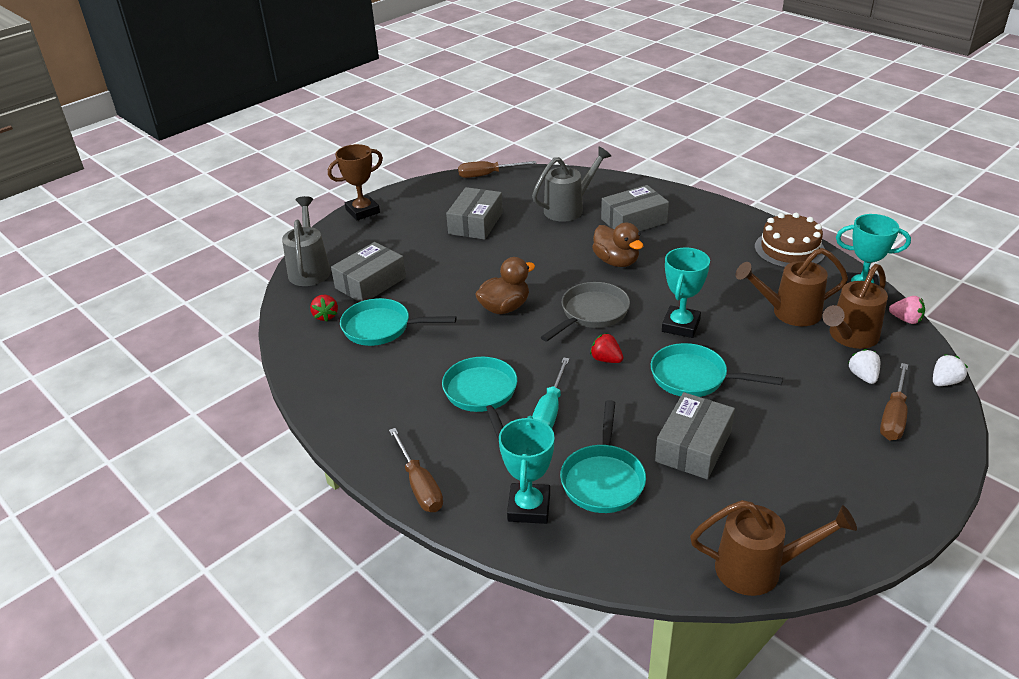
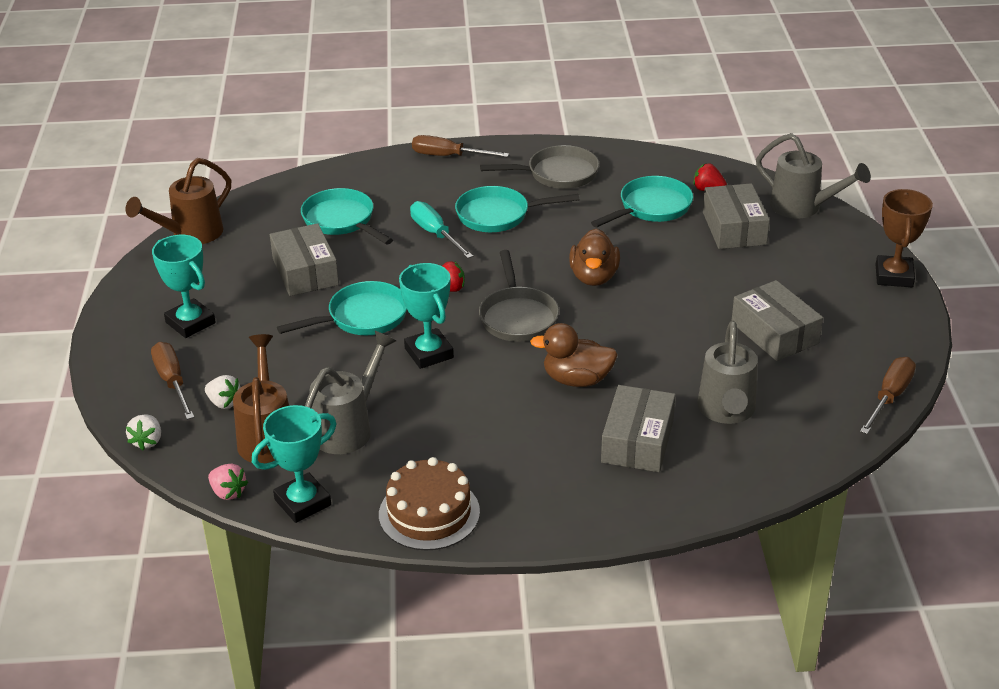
camera: 130 degrees right, 0 degrees up
turquoise pan [442,357,517,440] -> turquoise pan turned 150 degrees clockwise [455,186,579,232]
turquoise trophy [499,416,554,524] -> turquoise trophy moved to [152,235,216,338]
brown watering can [736,248,848,326] -> grey watering can [305,331,396,454]
pink strawberry [889,296,925,324] -> pink strawberry turned 120 degrees counterclockwise [208,464,248,500]
none -> grey pan [480,145,599,189]

